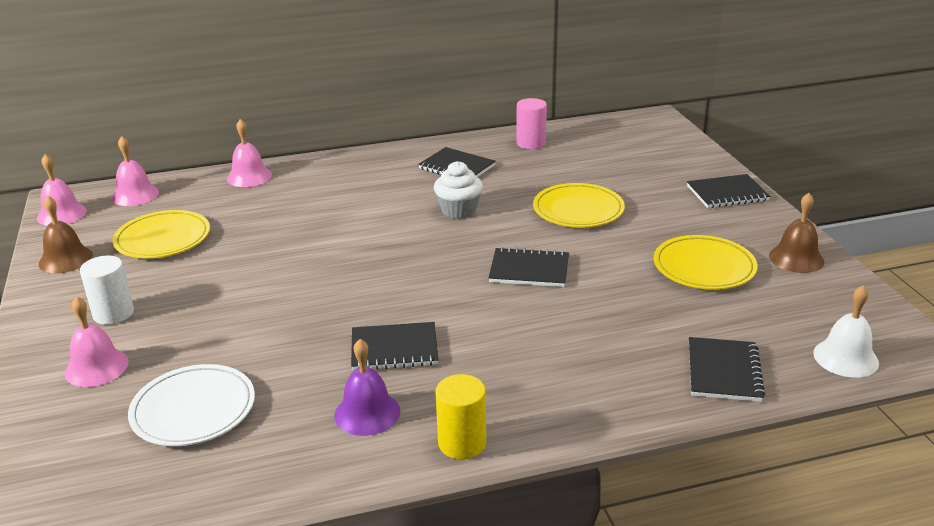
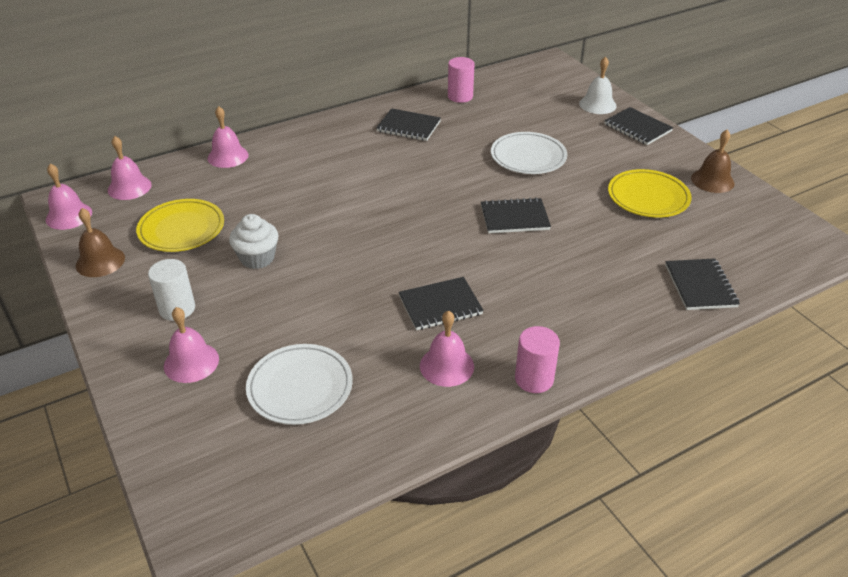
camera: 15 degrees left, 10 degrees up
purple bell [334,339,400,436] -> pink bell [420,310,474,387]
white cupcake [434,161,483,219] -> white cupcake moved to [229,214,278,269]
yellow cylinder [435,374,486,460] -> pink cylinder [515,326,560,393]
yellow plate [533,183,625,228] -> white plate [491,132,567,174]
black notebook [687,174,770,208] -> black notebook turned 75 degrees clockwise [604,107,673,145]
white bell [813,285,879,378] -> white bell moved to [579,56,617,114]

